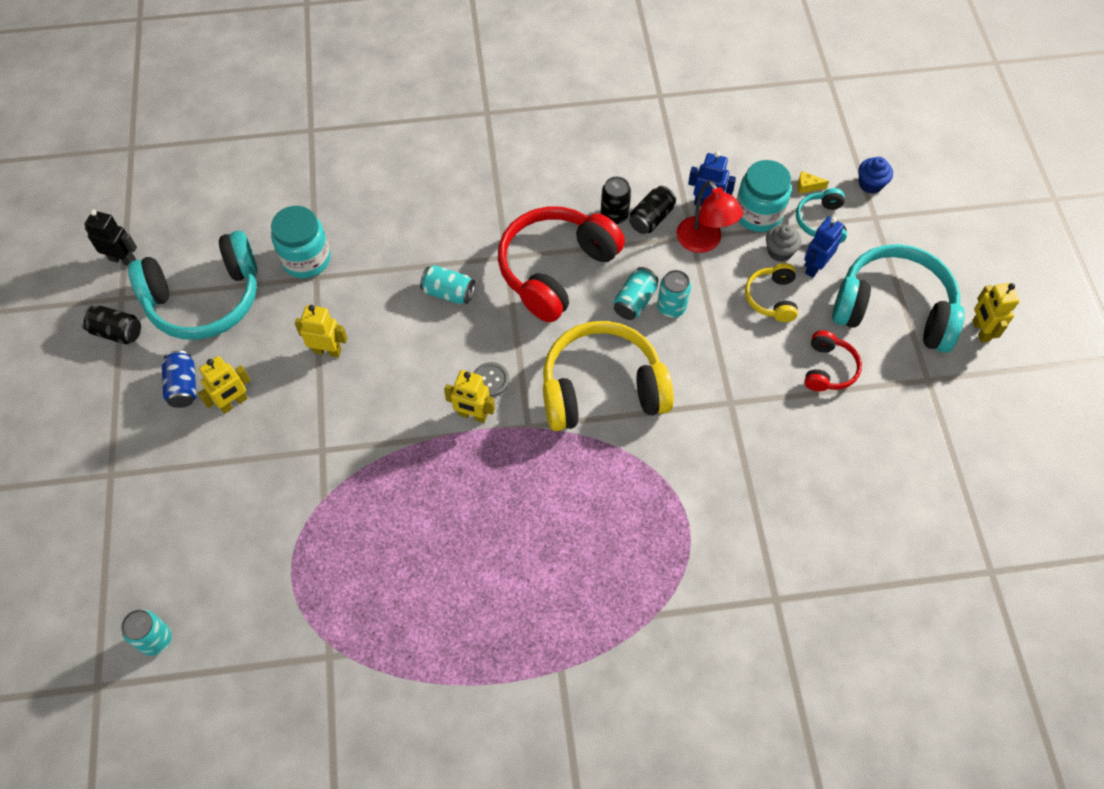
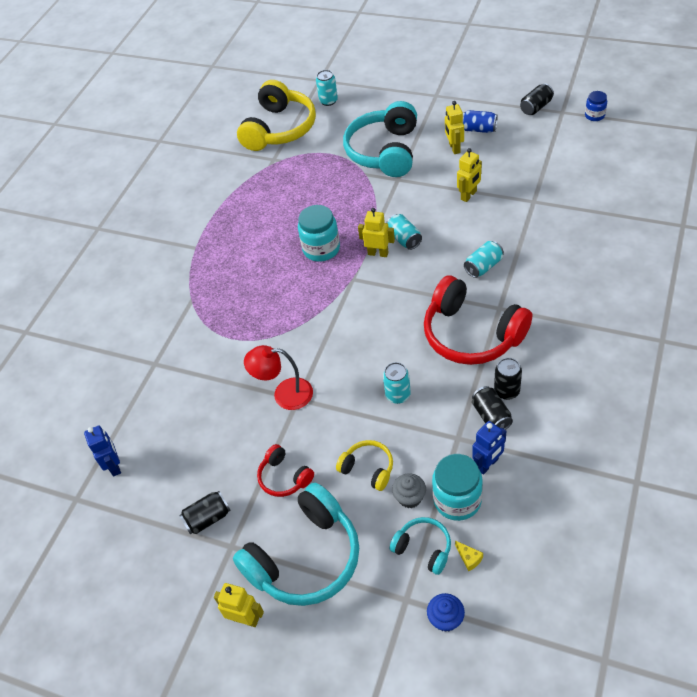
camera: 125 degrees right, 10 degrees down
black robot [84,209,137,266] -> blue jar [585,91,607,121]
turquoise headphones [128,231,258,340] -> turquoise headphones moved to [343,101,417,177]
turquoise jar [271,206,331,278] -> turquoise jar moved to [298,205,340,262]
yellow robot [444,370,495,423] -> yellow robot turned 60 degrees clockwise [358,208,395,257]
grey button [474,362,510,397] -> none
red headphones [498,206,625,322] -> red headphones turned 150 degrees clockwise [424,275,532,365]
yellow headphones [543,321,674,431] -> yellow headphones moved to [237,80,316,151]
turquoise can [613,267,658,320] -> turquoise can moved to [386,214,422,250]
red lamp [676,181,743,253] -> red lamp moved to [244,345,313,410]
yellow cheese [798,171,829,194] -> yellow cheese turned 105 degrees clockwise [455,541,483,571]
blue robot [804,216,844,278] -> blue robot moved to [84,425,121,477]
none -> black can [179,491,231,534]

